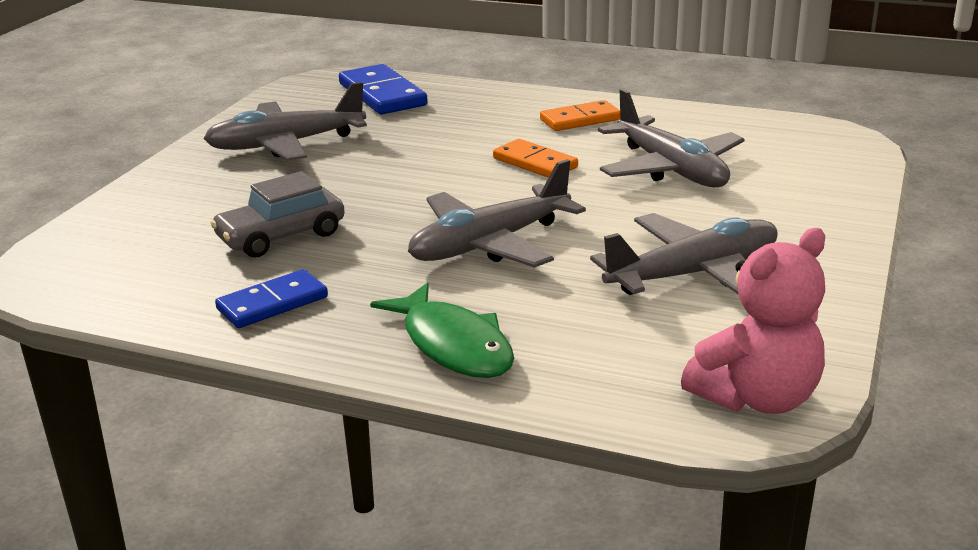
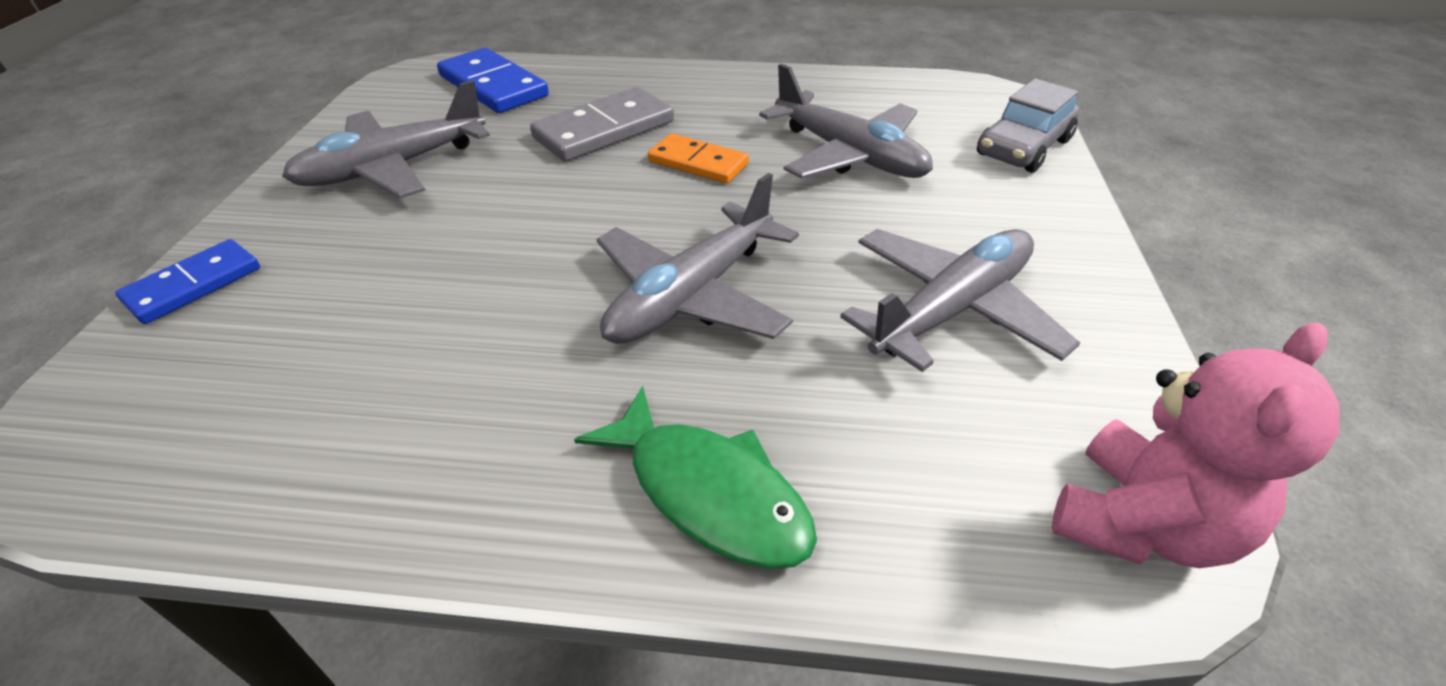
camera: 15 degrees left, 15 degrees up
grey car [210,171,345,258] -> grey car moved to [977,78,1079,173]
blue domino [215,269,328,328] -> blue domino moved to [115,239,260,324]
orange domino [540,100,620,131] -> none
none -> grey domino [530,87,674,161]

